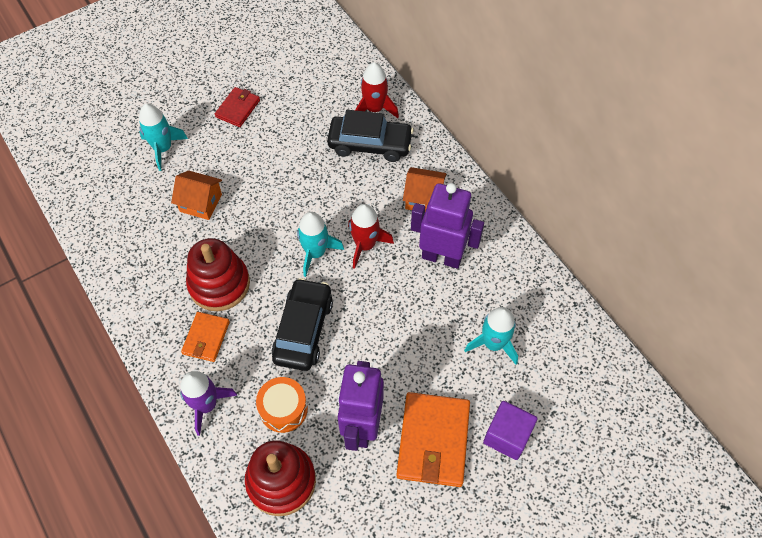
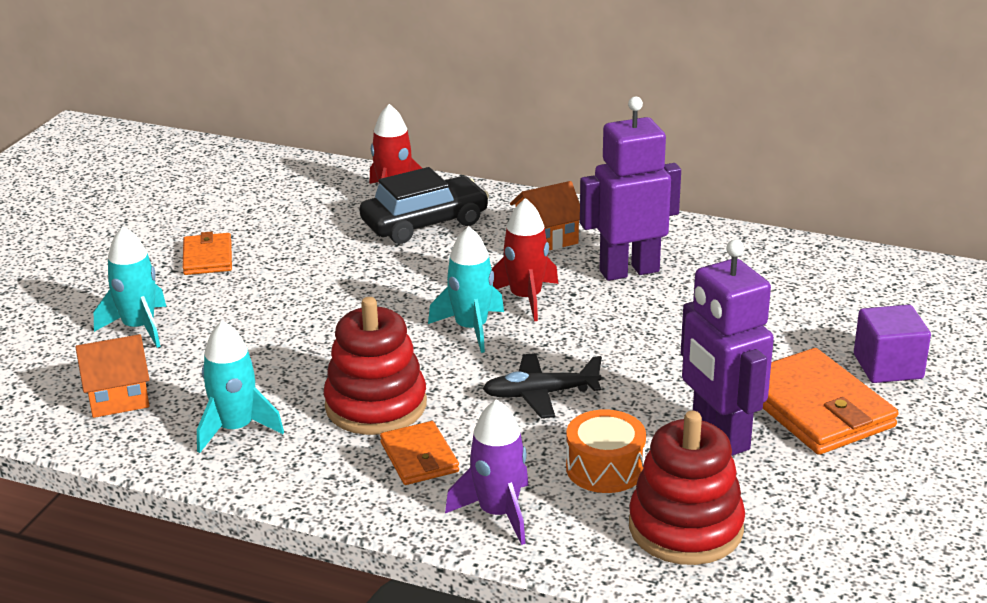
camera: 35 degrees left, 30 degrees down
orange house [171,170,222,220] -> orange house moved to [75,334,150,418]
red wallet [215,87,260,127] -> orange wallet [182,232,232,275]
black car [271,278,333,371] -> black plane [483,353,602,418]
turquoise rocket [464,307,518,365] -> turquoise rocket moved to [197,321,284,453]

